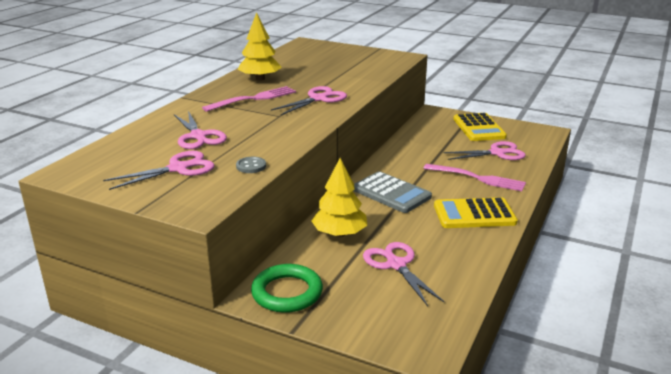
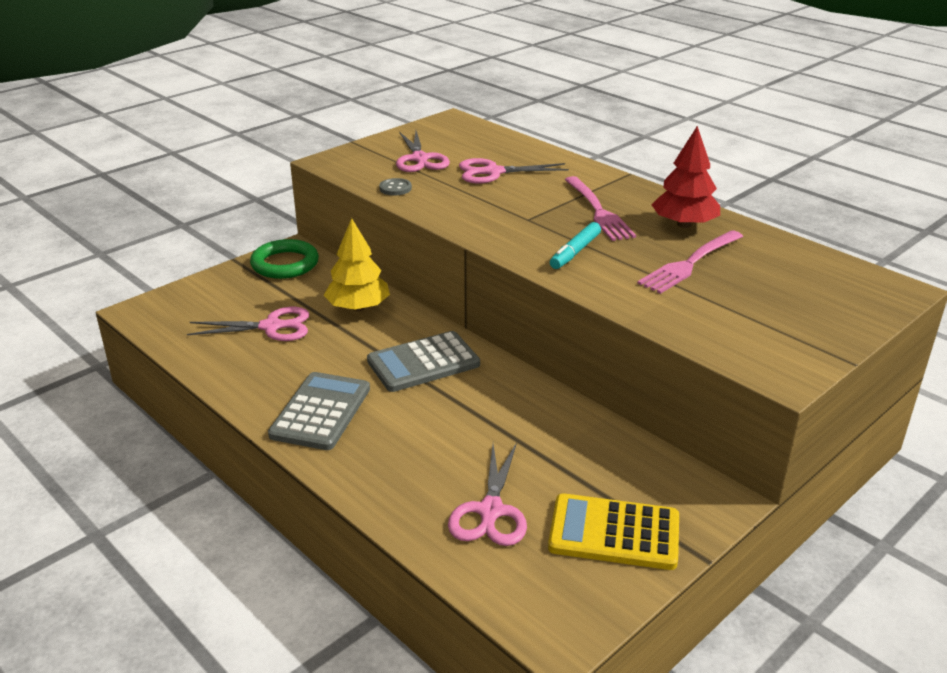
camera: 110 degrees right, 5 degrees up
yellow tree [237,12,282,81] -> red tree [651,126,720,228]
pink scissors [271,86,347,115] -> turquoise marker [550,222,601,269]
pink fork [423,164,526,191] -> pink fork moved to [637,230,743,294]
yellow calculator [434,197,518,228] -> grey calculator [268,372,370,450]

